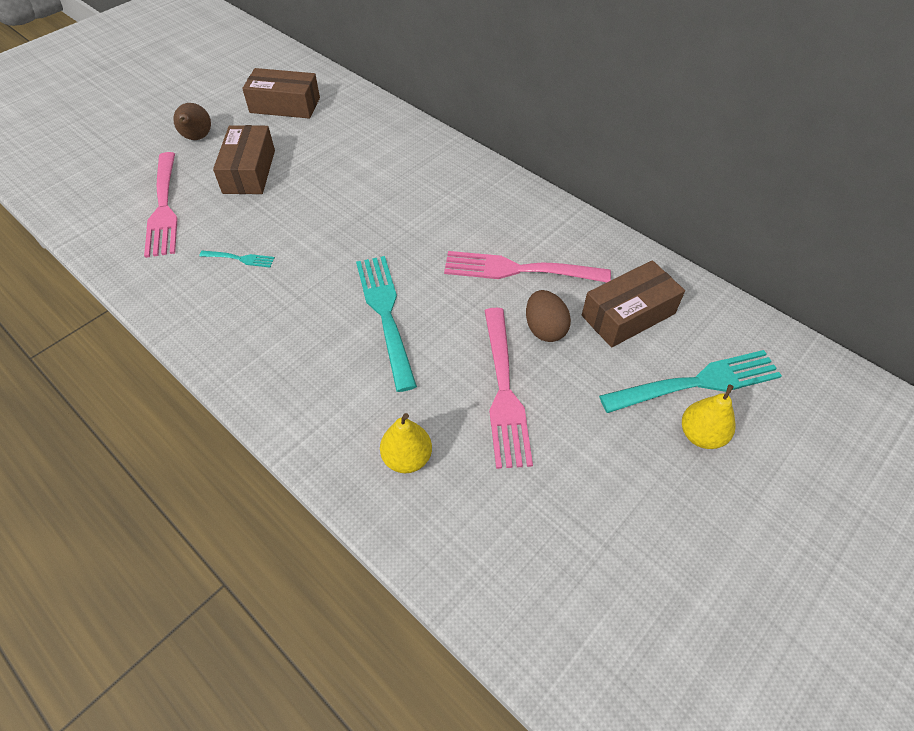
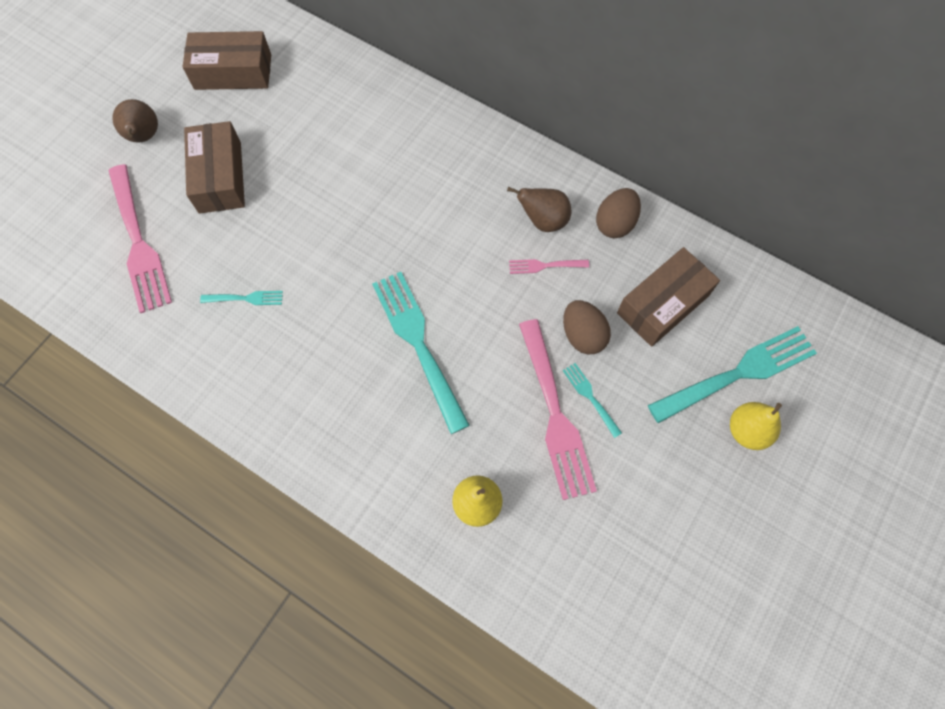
camera: 10 degrees left, 15 degrees up
pink fork [444,251,611,283] -> pink fork [509,259,589,274], size x0.46
none -> brown pear [507,187,572,232]
none -> turquoise fork [563,363,622,438]
none -> brown egg [596,188,641,238]

